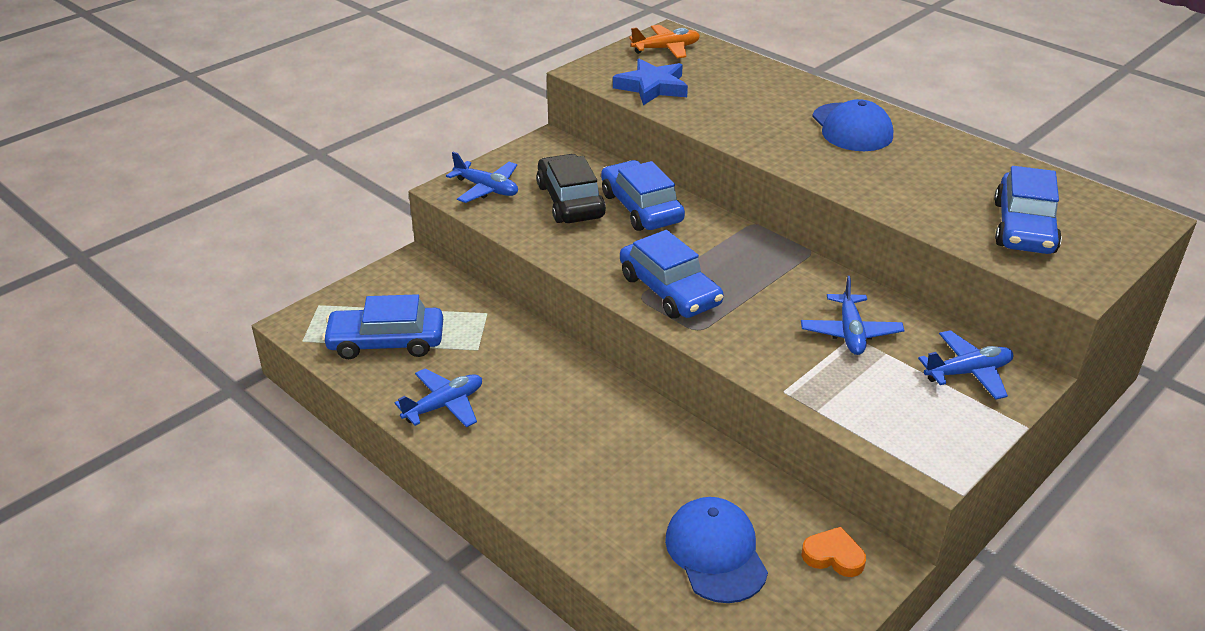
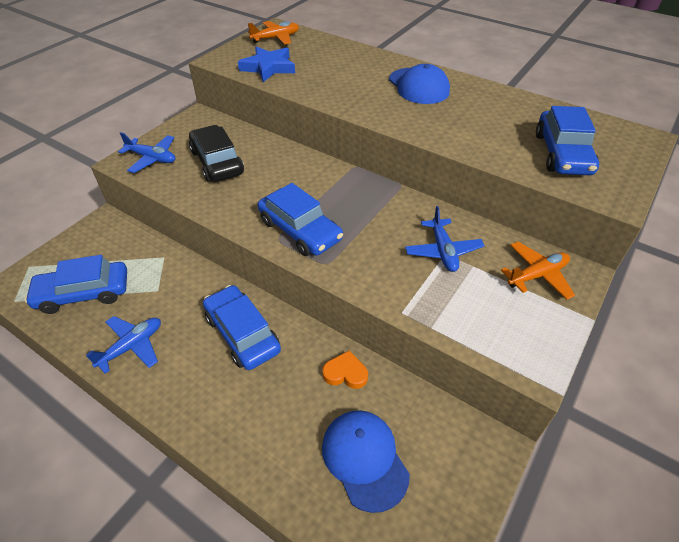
camera: 10 degrees left, 10 degrees up
blue car [601,160,685,231] -> blue car moved to [203,285,281,370]
orange heart [802,527,866,577] -> orange heart moved to [322,350,368,389]
blue plane [918,330,1013,400] -> orange plane [501,242,575,300]

